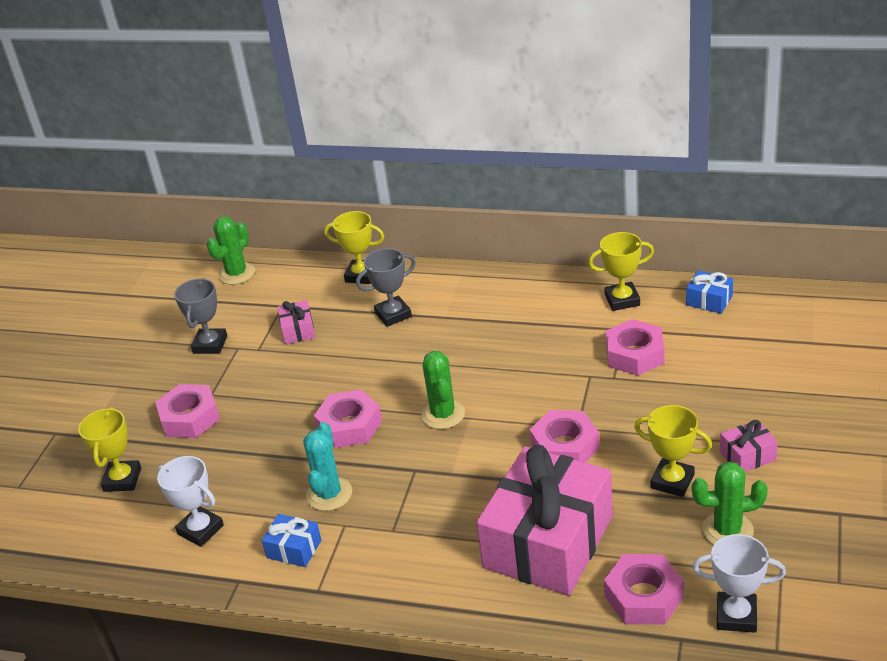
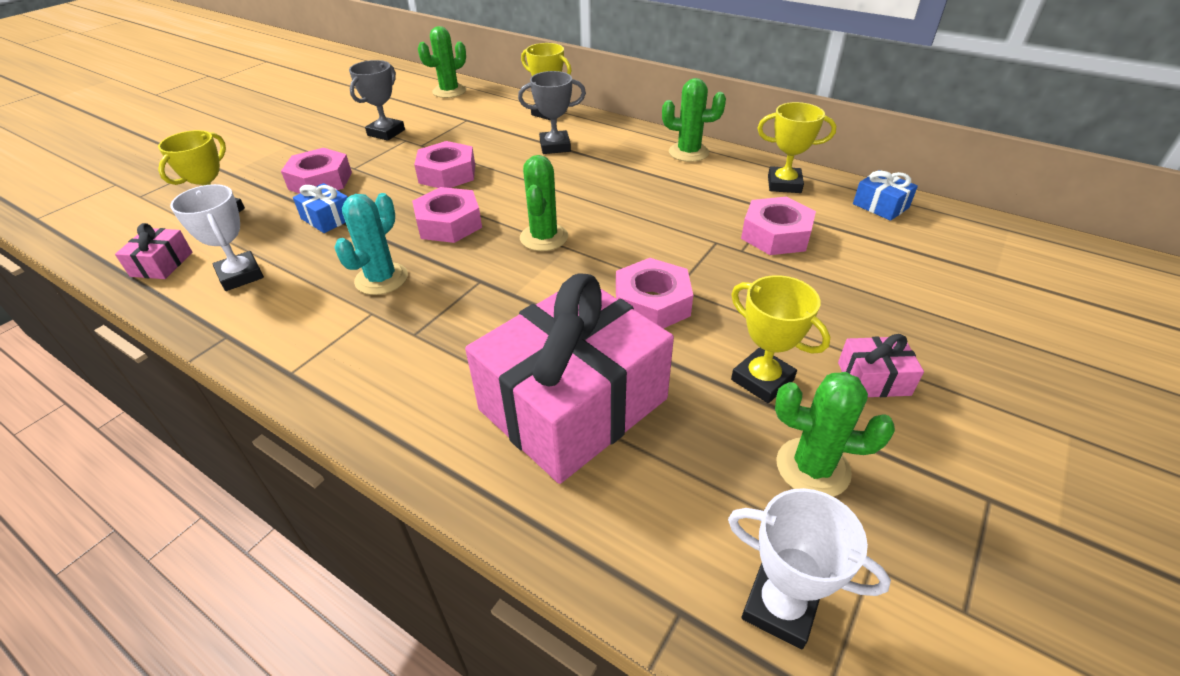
camera: 15 degrees right, 5 degrees up
blue gift [262,514,321,567] -> blue gift moved to [293,183,348,233]
pink gift [278,300,315,344] -> pink gift moved to [115,223,192,279]
pink nut [604,554,684,625] -> pink nut moved to [414,141,475,188]
none -> green cactus [662,78,726,162]

